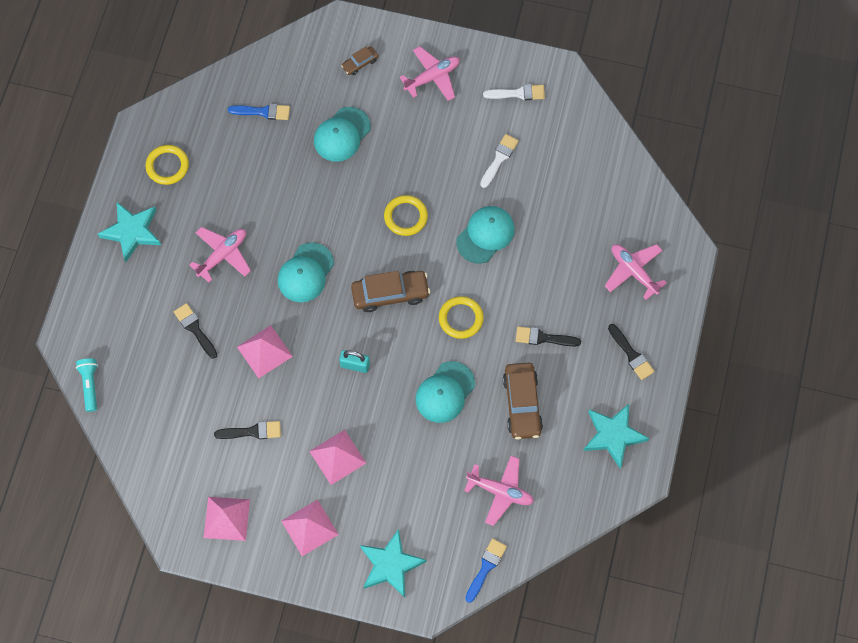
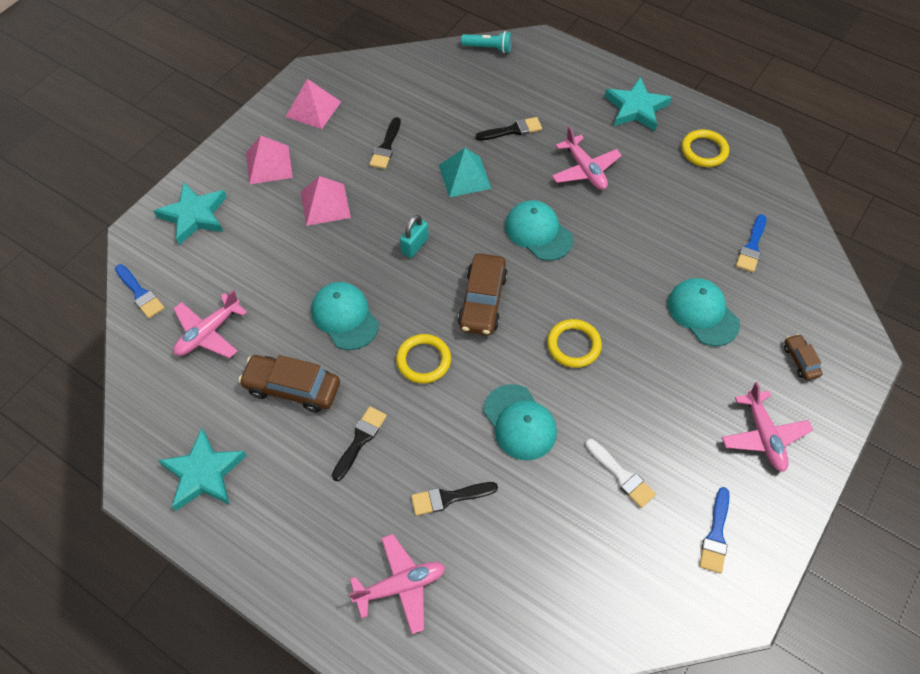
camera: 110 degrees right, 10 degrees down
pink pyramid [237,325,293,378] -> turquoise pyramid [439,148,492,197]
white brush [483,84,545,100] -> blue brush [699,487,730,573]
black brush [608,324,655,380] -> black brush moved to [411,482,498,516]

